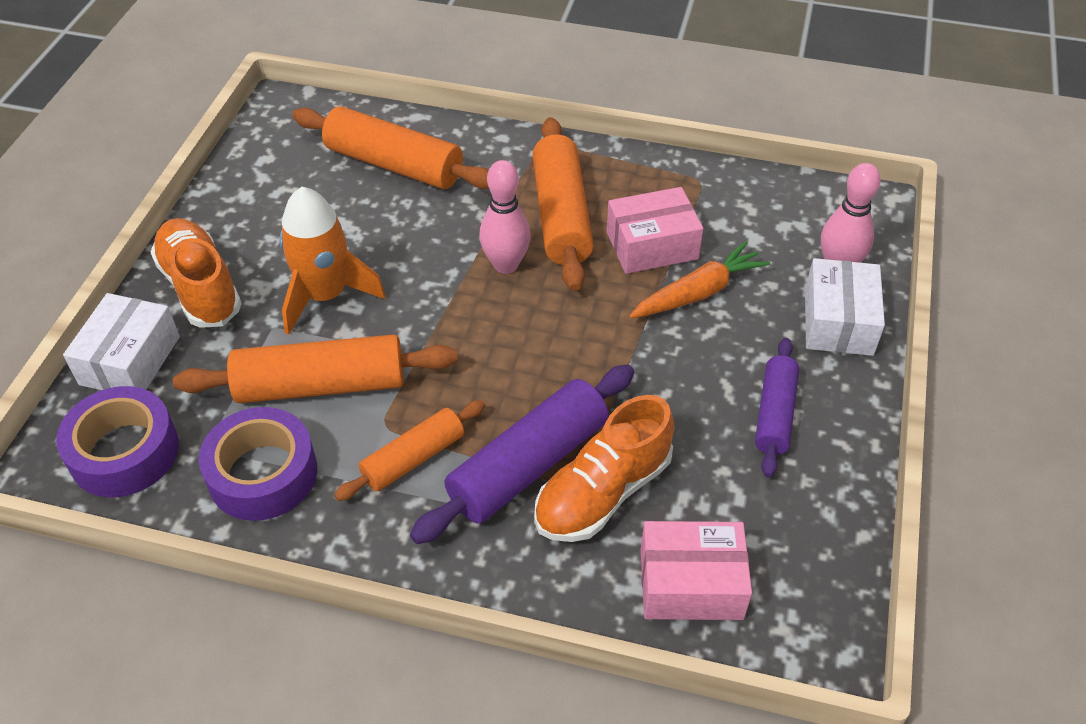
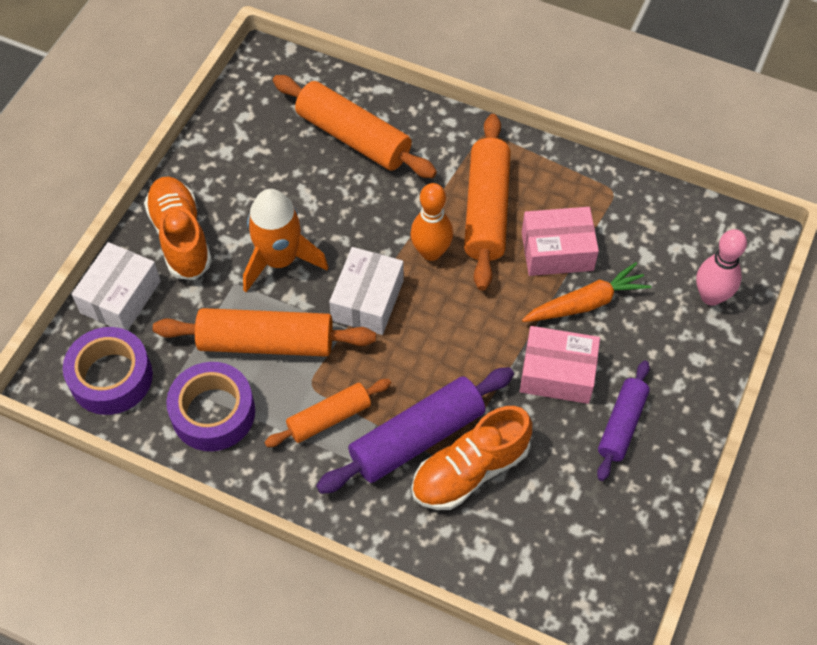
camera: 10 degrees right, 10 degrees up
pink bowling pin [479,160,531,274] -> orange bowling pin [410,183,453,261]
pink box [641,521,752,620] -> pink box moved to [520,326,600,404]
white box [805,258,885,356] -> white box moved to [329,247,404,335]

